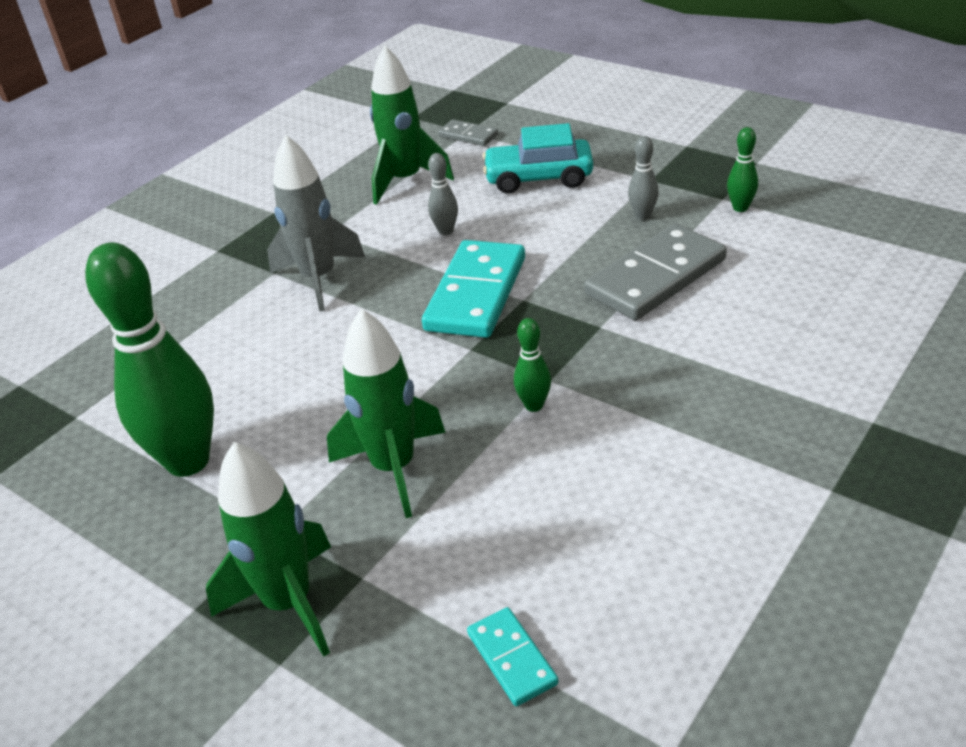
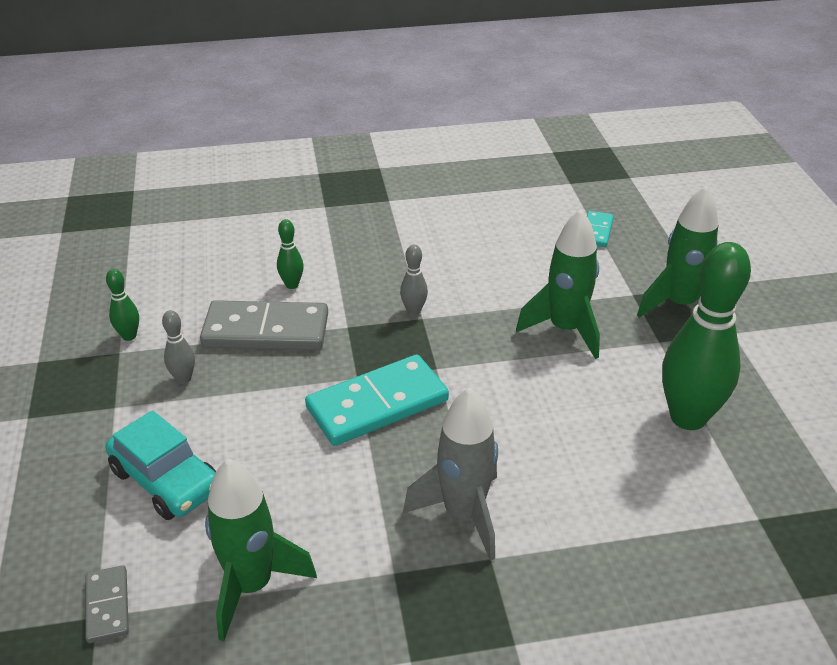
camera: 140 degrees left, 0 degrees up
grey bowling pin [428,153,458,235] -> grey bowling pin moved to [400,245,428,315]
green bowling pin [514,318,551,412] -> green bowling pin moved to [277,219,304,289]

